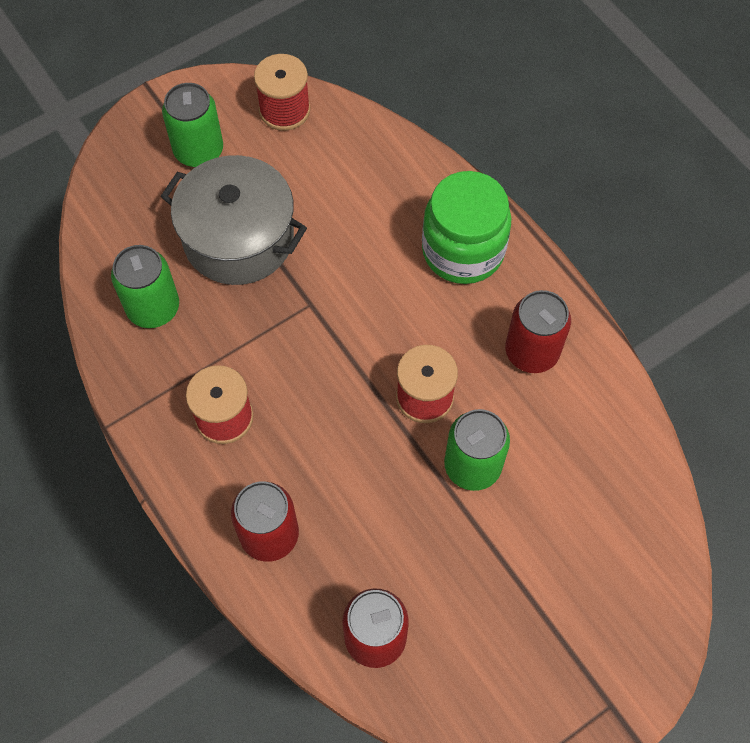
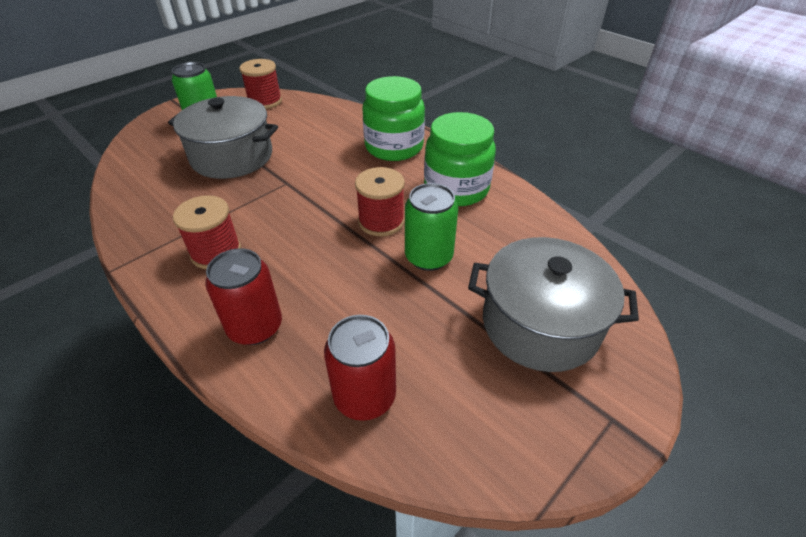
camera: 10 degrees left, 20 degrees down
green can [111,245,179,328] -> none
red can [505,290,571,373] -> green jar [424,112,496,206]
none -> grey pot [468,237,639,372]

